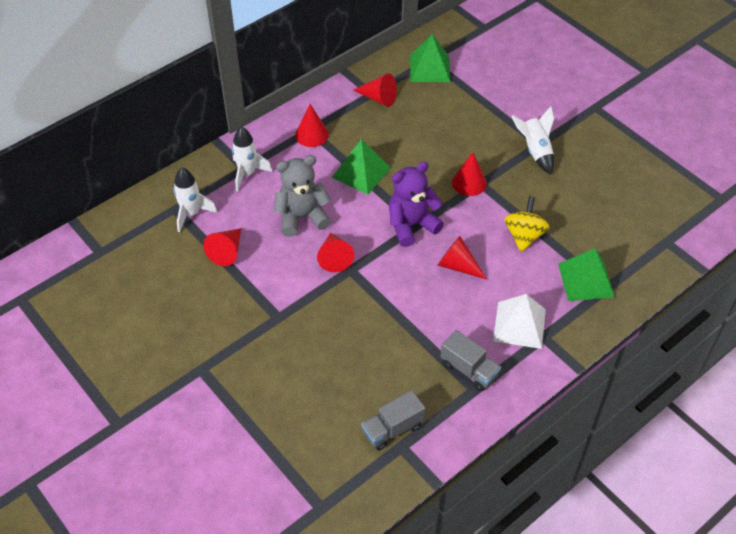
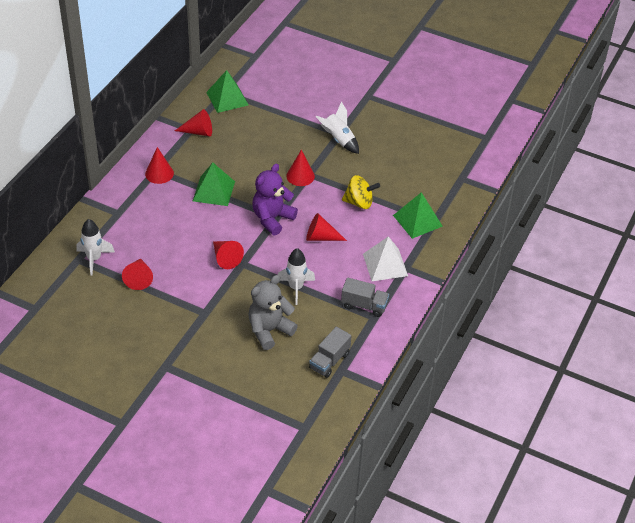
camera: 25 degrees left, 5 degrees down
white rocket [232,127,272,191] -> white rocket moved to [278,248,315,305]
grey teddy bear [274,155,331,237] -> grey teddy bear moved to [248,275,298,350]
yellow spinning top [504,196,550,252] -> yellow spinning top turned 105 degrees clockwise [342,175,380,209]

